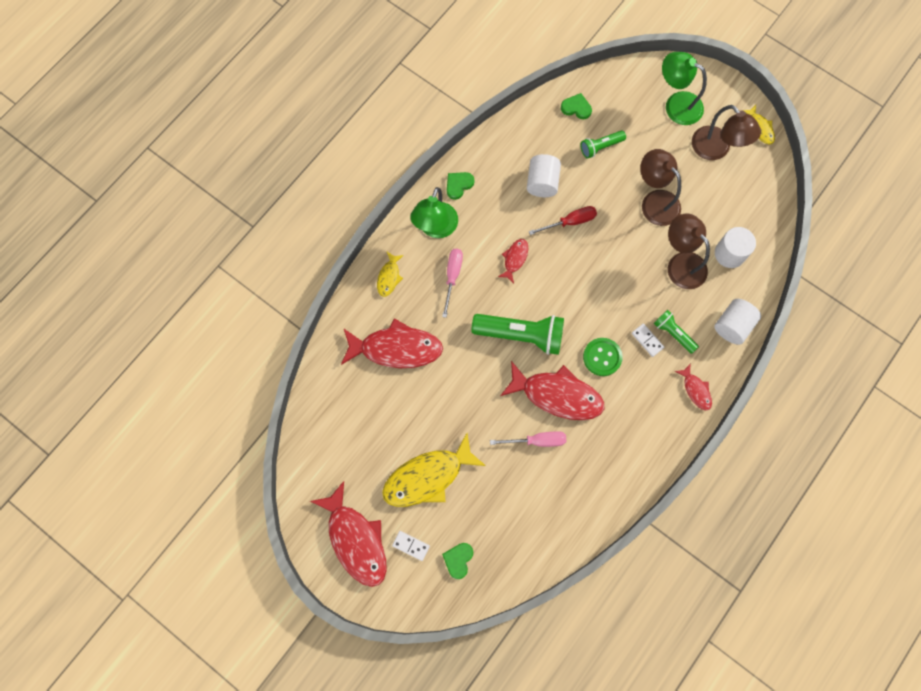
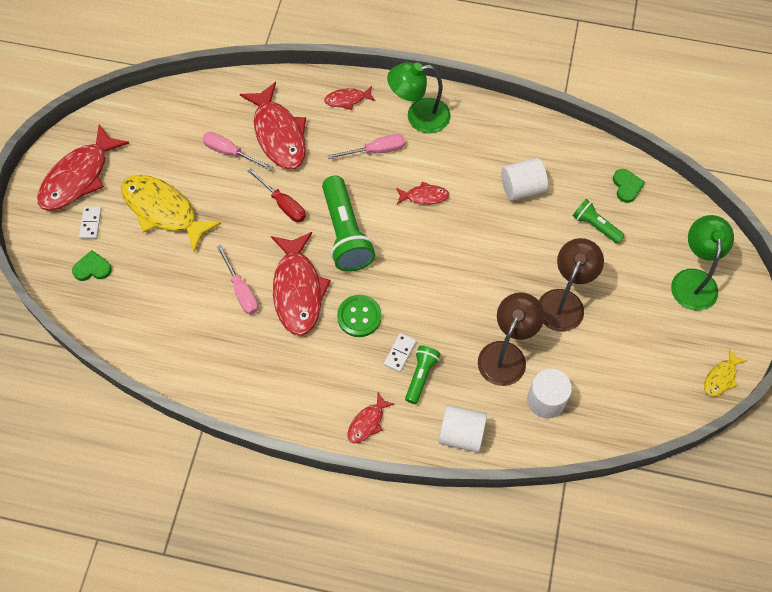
camera: 65 degrees right, 10 degrees down
yellow fish [377,252,404,297] -> red fish [324,86,375,110]
green heart [447,172,474,200] -> none
red screwdriver [529,206,597,235] -> red screwdriver moved to [248,168,306,222]
brown lamp [692,105,761,160] -> none
none -> pink screwdriver [202,132,272,170]

